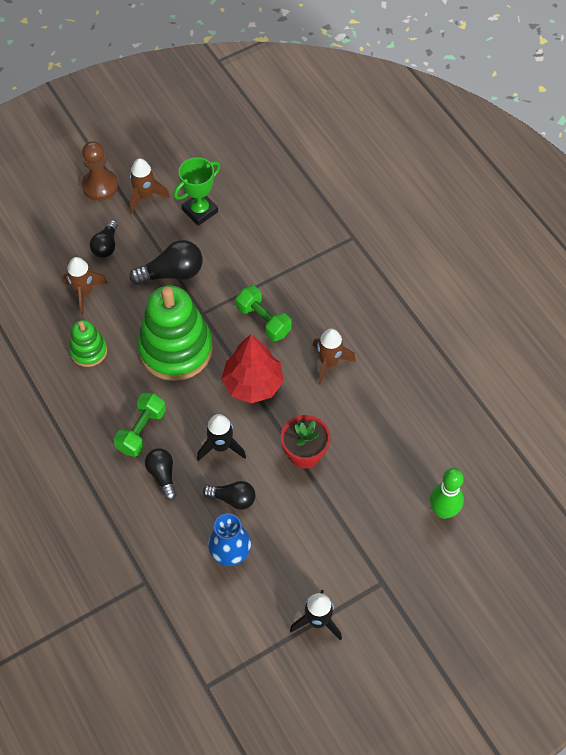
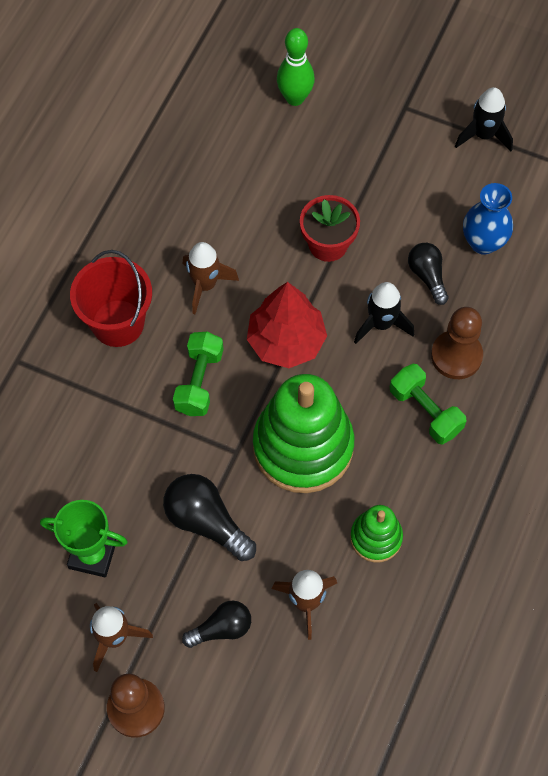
camera: 125 degrees left, 5 degrees up
green dumbbell [114,392,166,457] -> green dumbbell turned 60 degrees clockwise [390,364,466,444]
black light bulb [145,448,176,500] -> brown pawn [431,307,483,379]
none -> red bucket [70,250,152,347]

